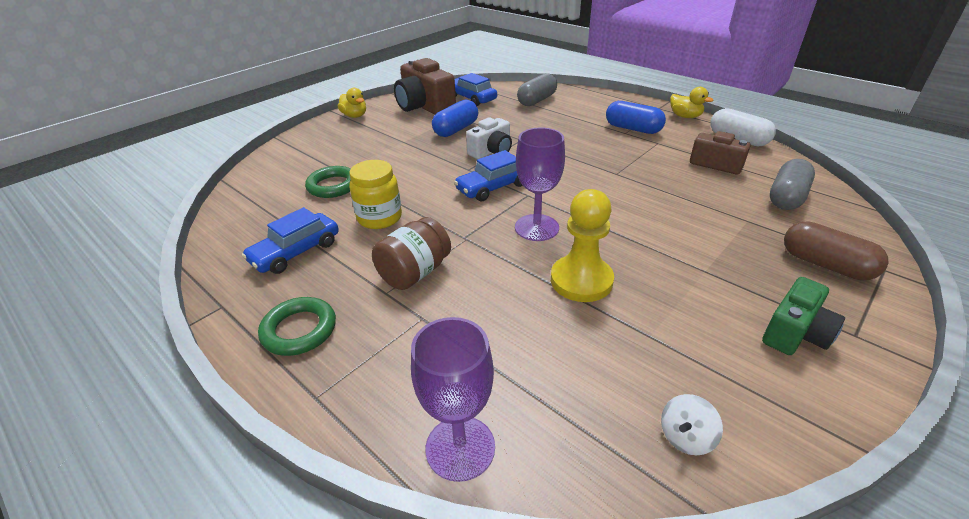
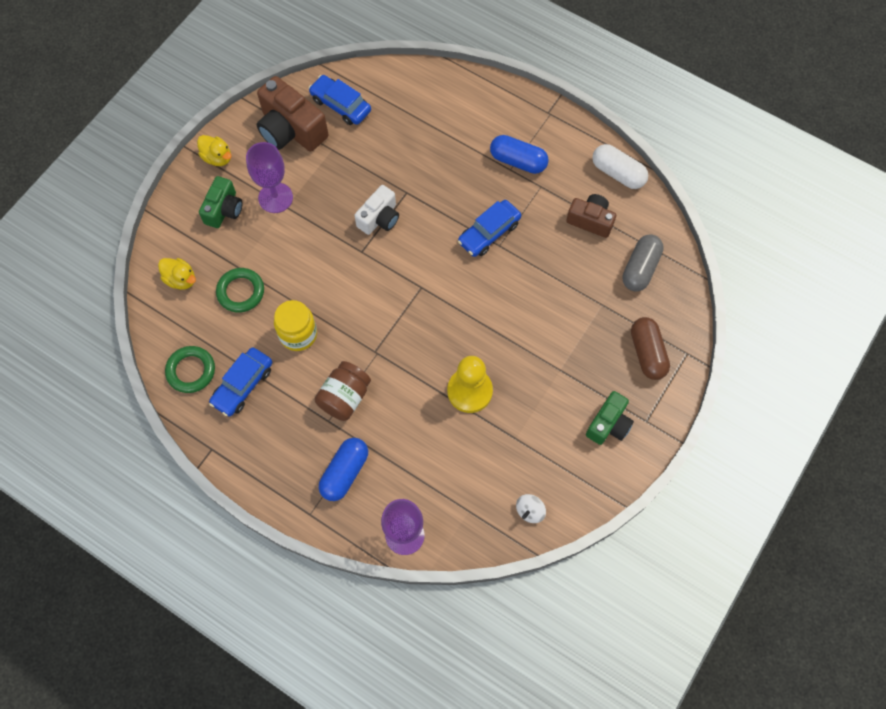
camera: 10 degrees left, 30 degrees up
green ring [258,297,336,356] -> green ring moved to [165,346,215,393]
blue capsule [432,100,478,137] -> blue capsule moved to [319,438,368,501]
blue car [454,150,523,201] -> blue car moved to [458,200,521,257]
purple goblet [515,128,565,241] -> purple goblet moved to [246,142,293,213]
grey capsule [517,73,557,106] -> none
yellow duck [670,87,713,118] -> yellow duck moved to [158,258,196,290]
brown capsule [784,221,889,280] -> brown capsule turned 45 degrees clockwise [631,317,670,380]
none -> green camera [199,176,242,228]

